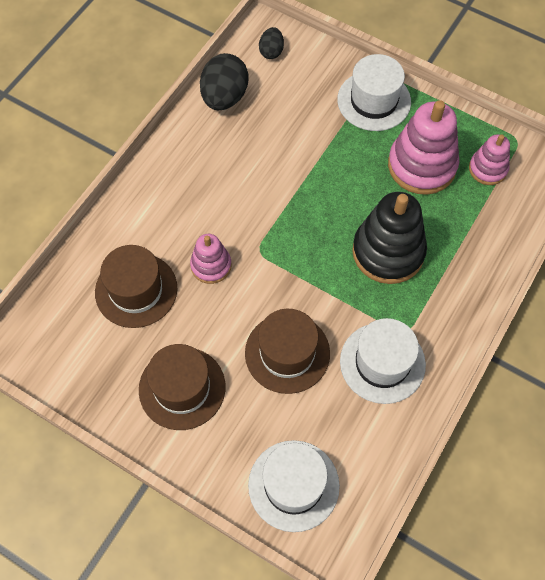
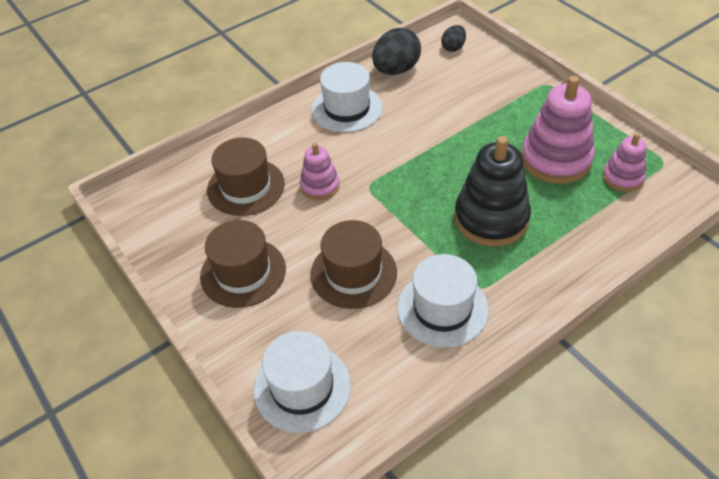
camera: 25 degrees right, 15 degrees down
white hat [337,54,411,131] -> white hat moved to [312,62,383,132]

